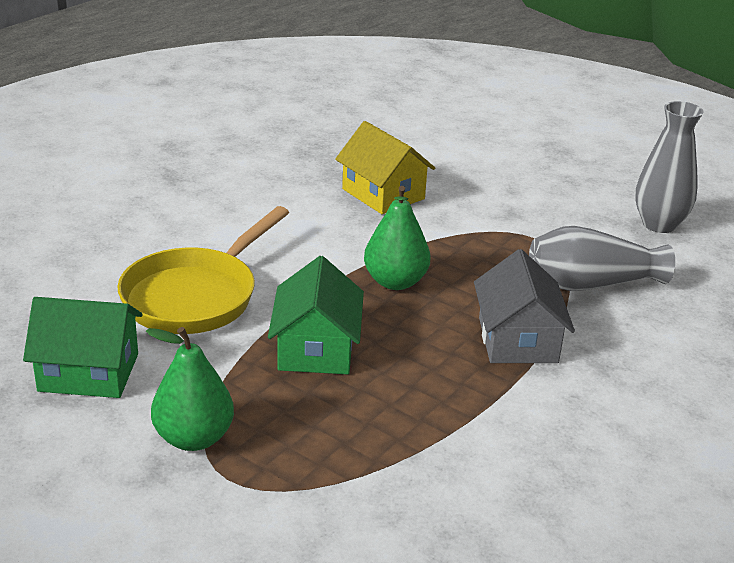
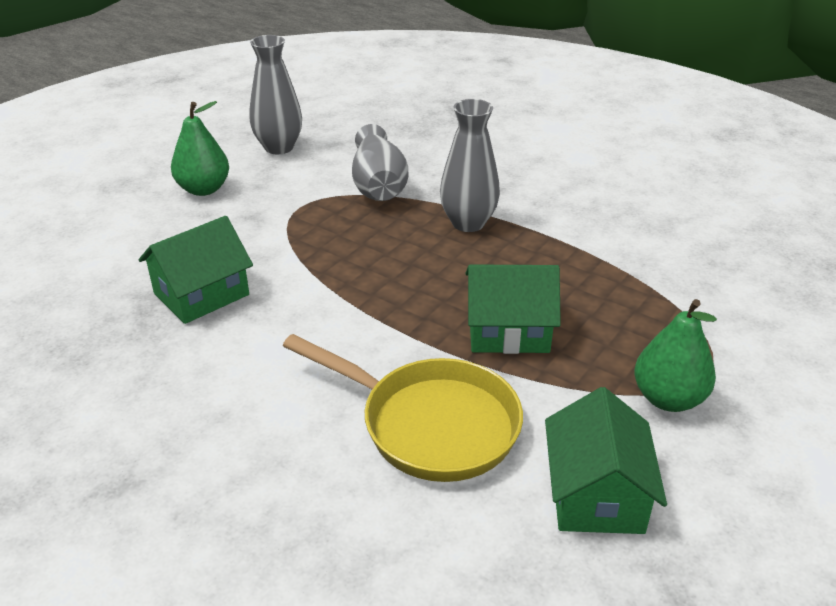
camera: 90 degrees left, 5 degrees up
yellow house [335,121,435,214] -> green house [139,216,253,324]
green pear [364,186,430,290] -> green pear moved to [171,101,229,196]
grey house [474,249,575,363] -> grey vase [440,99,500,232]

